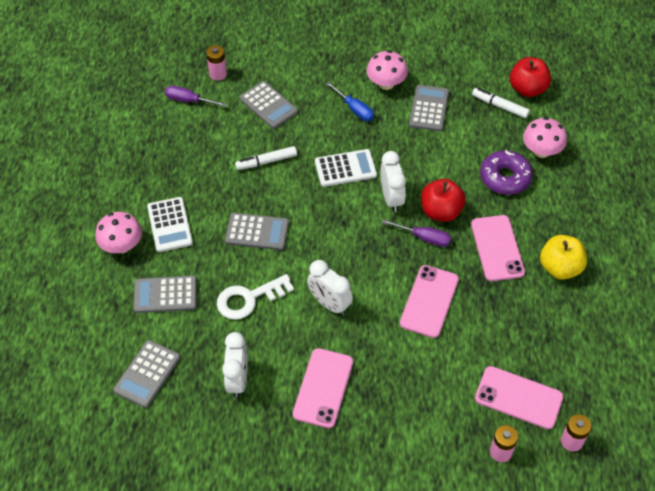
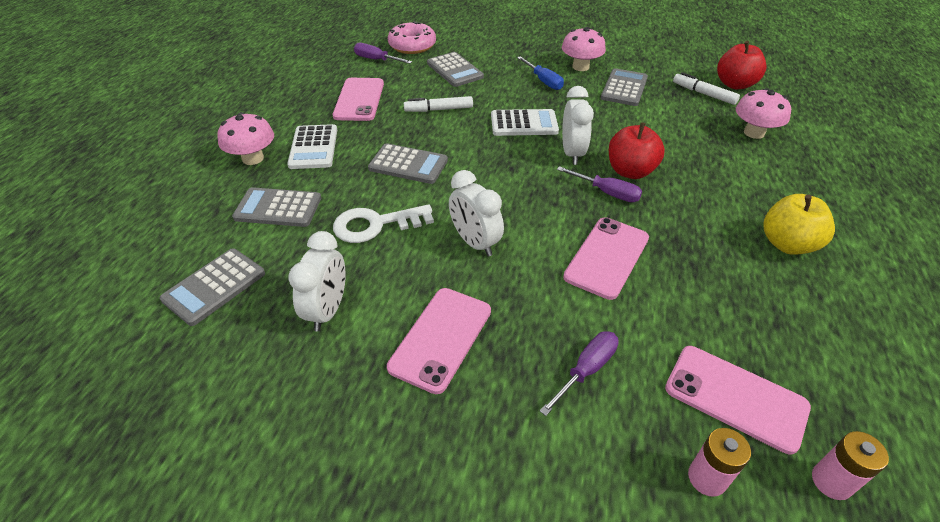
camera: 10 degrees right, 10 degrees down
pink battery [206,45,227,81] -> pink donut [388,21,436,54]
pink phone [471,215,525,281] -> pink phone moved to [333,78,384,121]
purple donut [480,150,533,195] -> none
none -> purple screwdriver [540,331,619,416]

